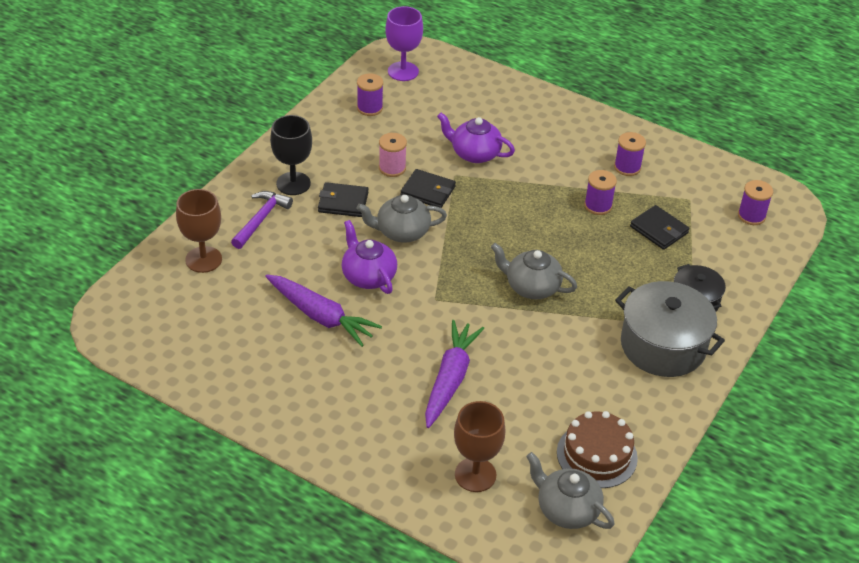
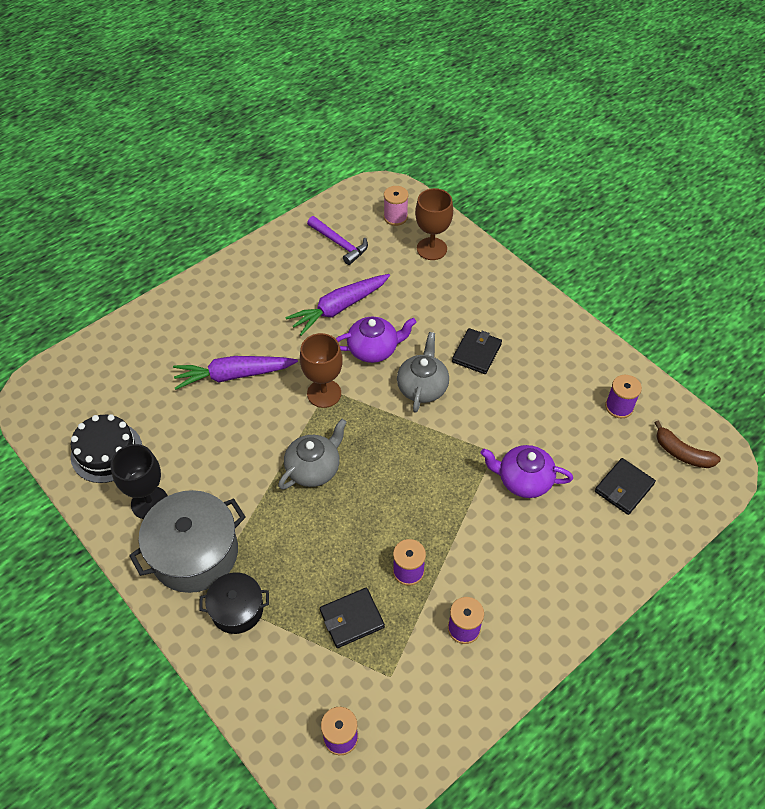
camera: 110 degrees right, 10 degrees up
purple hammer [231,191,293,249] -> purple hammer moved to [307,216,368,265]
black goblet [270,115,312,195] -> black goblet moved to [111,444,168,519]
pink spool [379,133,407,177] -> pink spool moved to [384,186,408,226]
purple goblet [385,6,423,81] -> brown banana [654,421,721,468]
black wallet [400,169,456,208] -> black wallet moved to [595,458,656,515]
purple carrot [425,320,484,428] -> purple carrot turned 135 degrees clockwise [173,356,298,390]
purple teapot [437,113,515,163] -> purple teapot turned 120 degrees counterclockwise [481,445,573,498]
brown goblet [454,401,506,492] -> brown goblet moved to [300,333,343,408]
grey teapot [526,452,614,529] -> none
brown cake [557,411,638,488] -> black cake [71,414,142,483]

